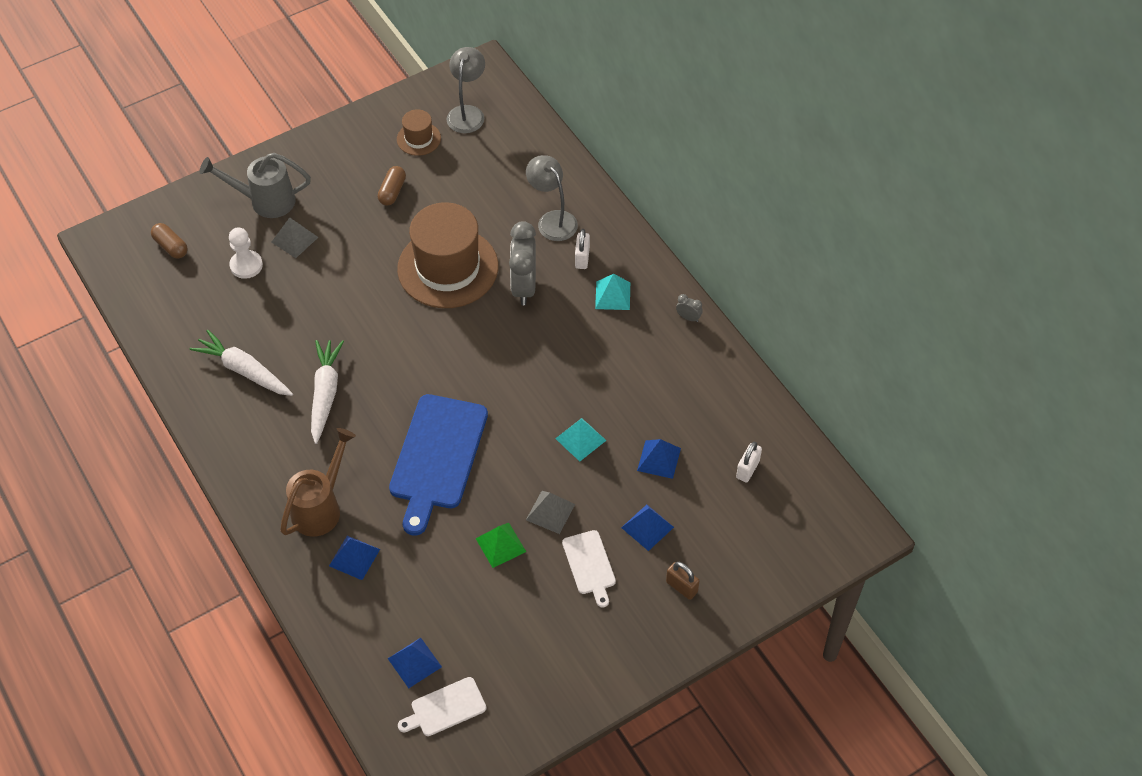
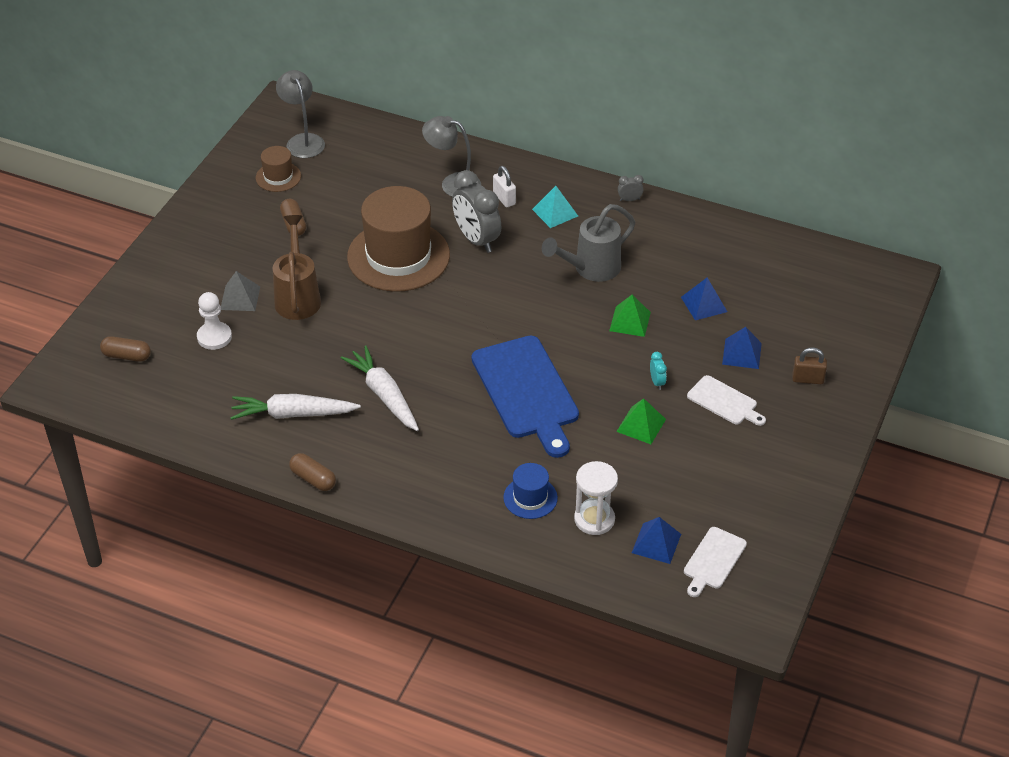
camera: 35 degrees left, 10 degrees down
grey watering can [200,153,311,218] -> grey watering can moved to [542,204,635,282]
brown watering can [280,428,356,537] -> brown watering can moved to [273,215,321,320]
blue pyramid [329,536,380,580] -> blue hat [503,463,558,519]
grey pyramid [526,491,575,534] -> turquoise clock [650,352,667,390]
turquoise pyramid [555,418,607,461] -> green pyramid [609,295,651,337]
white padlock [736,442,762,482] -> none
none -> brown capsule [289,453,336,491]
none -> white hourglass [574,461,618,535]

